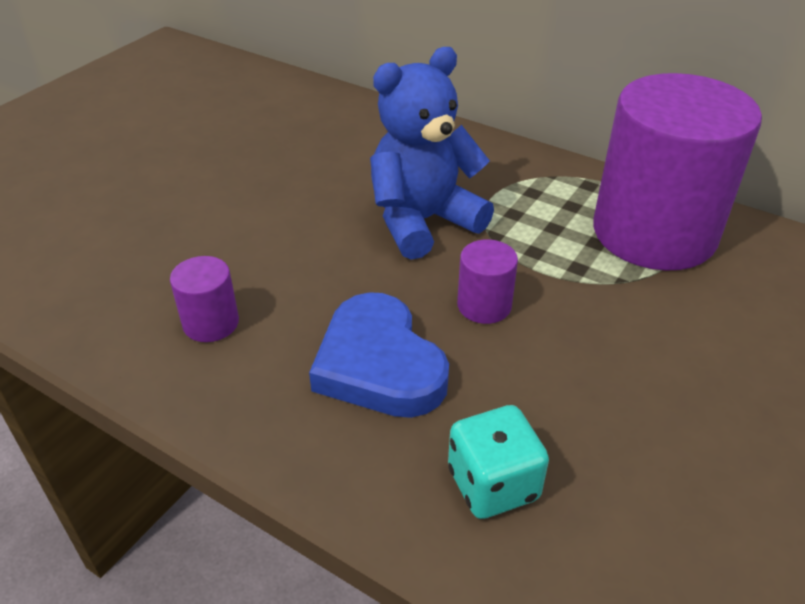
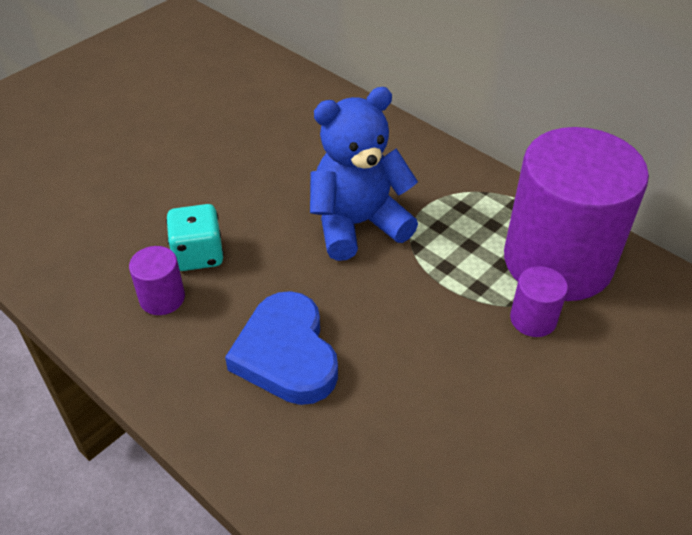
camera: 10 degrees right, 5 degrees up
turquoise dice [448,405,549,519] -> turquoise dice moved to [166,204,224,271]
purple cylinder [457,240,518,324] -> purple cylinder moved to [510,266,568,337]

